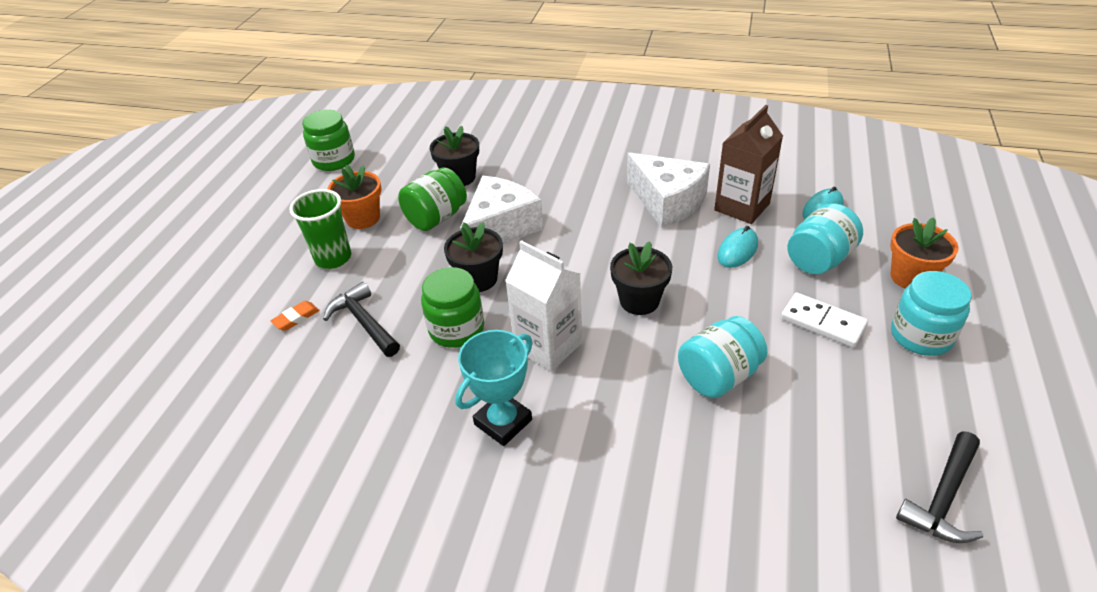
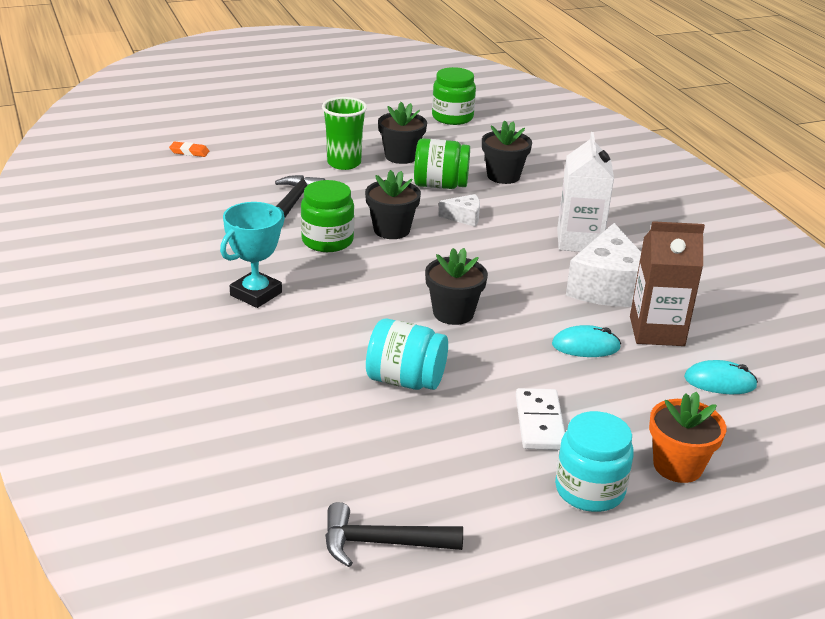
camera: 50 degrees right, 10 degrees down
orange eraser [270,301,320,331] -> orange eraser moved to [169,142,209,157]
orange flower pot [328,165,381,229] -> black flower pot [378,102,427,164]
turquoise trophy [455,330,533,446] -> turquoise trophy turned 60 degrees counterclockwise [220,202,285,308]
white cheese [460,176,543,244] -> white cheese [438,194,480,227], size x0.47
white carton [505,240,582,372] -> white carton moved to [557,132,614,252]
turquoise jar [787,203,863,274] -> none

